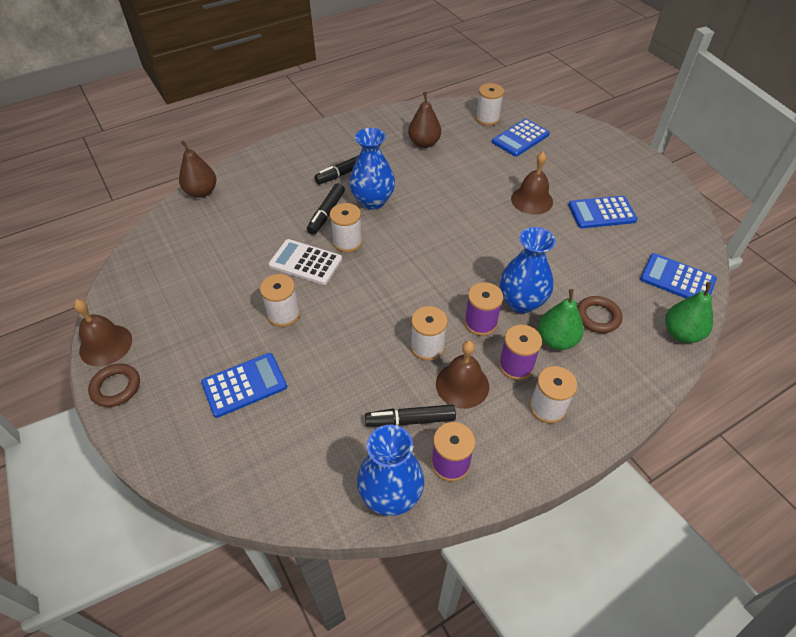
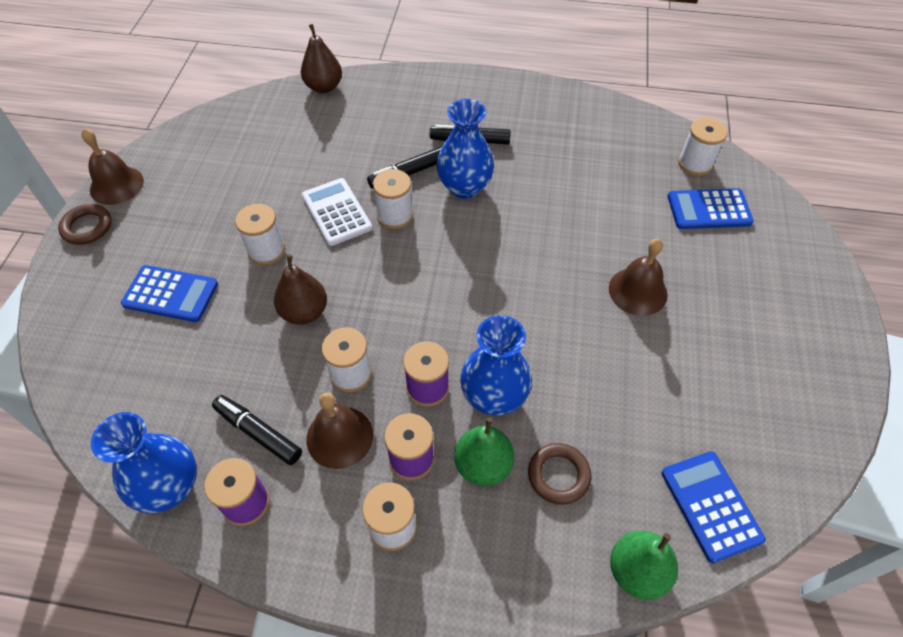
camera: 40 degrees right, 5 degrees up
brown pear [408,92,441,148] -> brown pear moved to [274,254,327,325]
blue calculator [568,196,638,228] -> none

